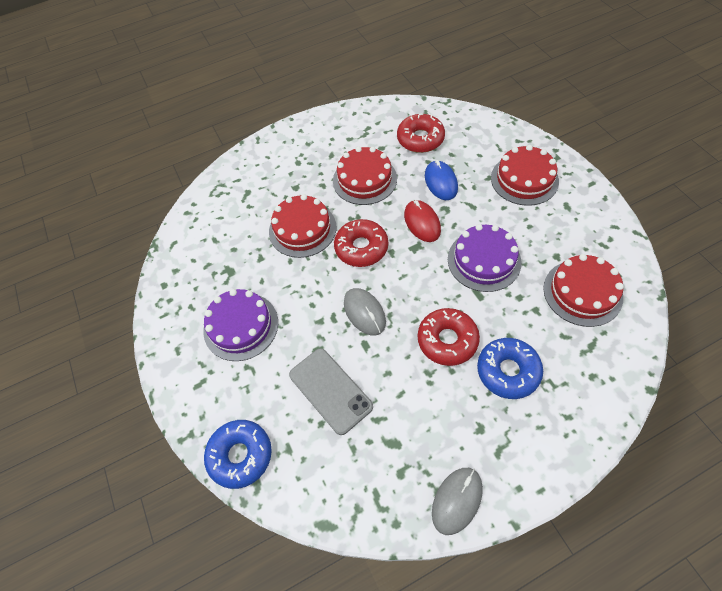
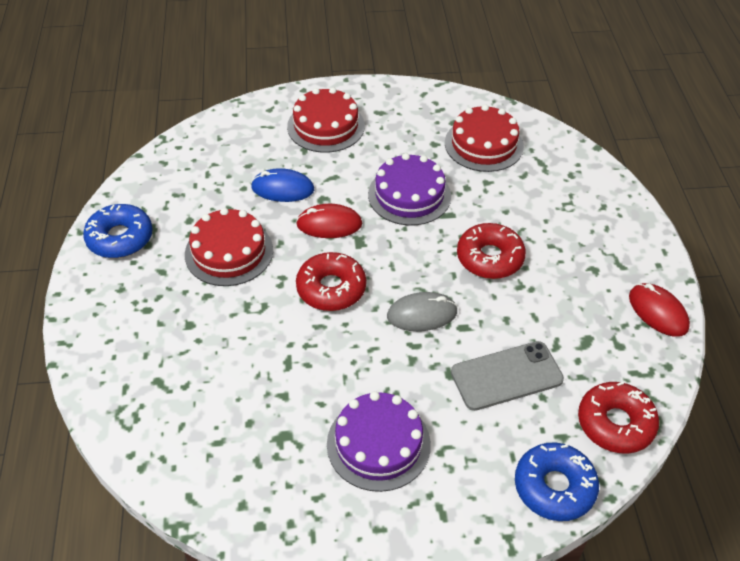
camera: 75 degrees left, 10 degrees down
red cake [269,194,336,258] -> none
red donut [397,113,445,153] -> red donut moved to [578,382,659,454]
grey mouse [432,468,483,535] -> red mouse [629,283,690,336]
blue donut [477,338,543,399] -> blue donut moved to [83,204,153,258]

